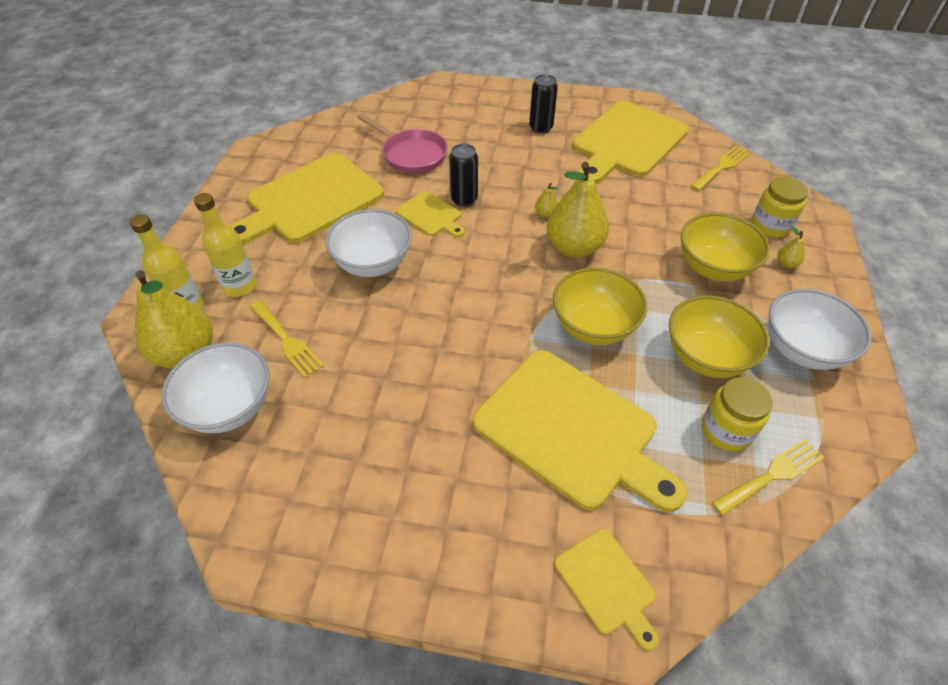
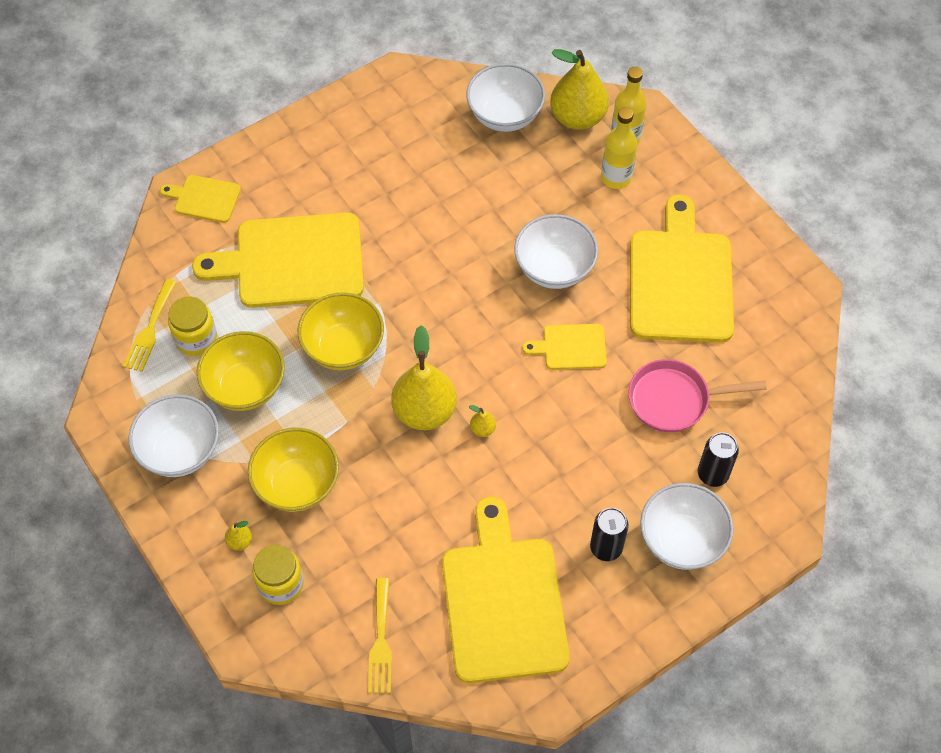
camera: 135 degrees right, 10 degrees up
yellow fork [250,300,324,378] -> none
black can [449,144,478,207] -> black can moved to [698,432,739,487]
none -> white bowl [640,483,734,570]

